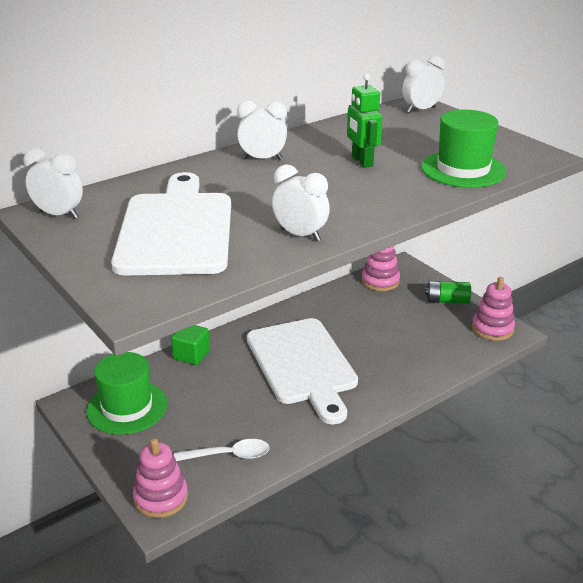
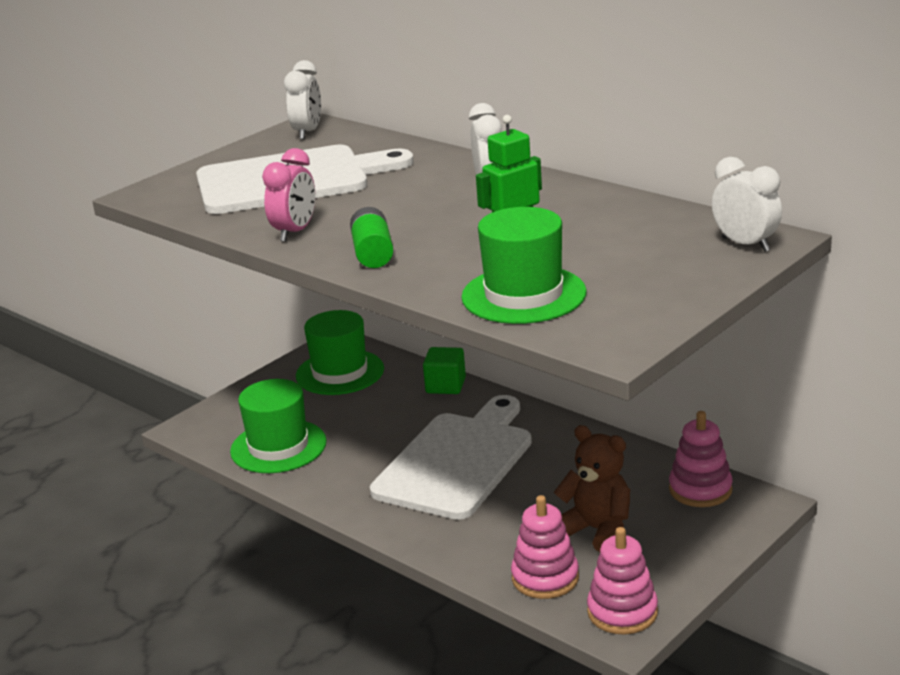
camera: 80 degrees right, 5 degrees down
pink stacking toy [133,438,188,518] -> pink stacking toy moved to [511,495,579,599]
white spoon [174,439,270,461] -> green hat [230,379,327,473]
white cutting board [247,318,358,425] -> white cutting board turned 150 degrees clockwise [370,395,532,520]
white clock [272,165,330,241] -> pink clock [262,148,315,242]
green battery [425,281,471,304] -> green battery moved to [350,207,394,268]
none -> brown teddy bear [553,425,630,552]

